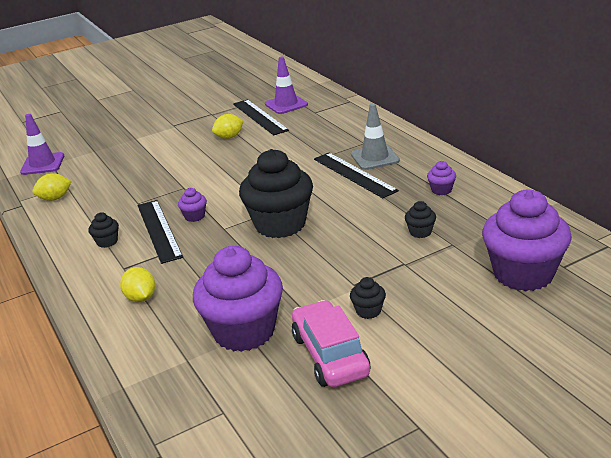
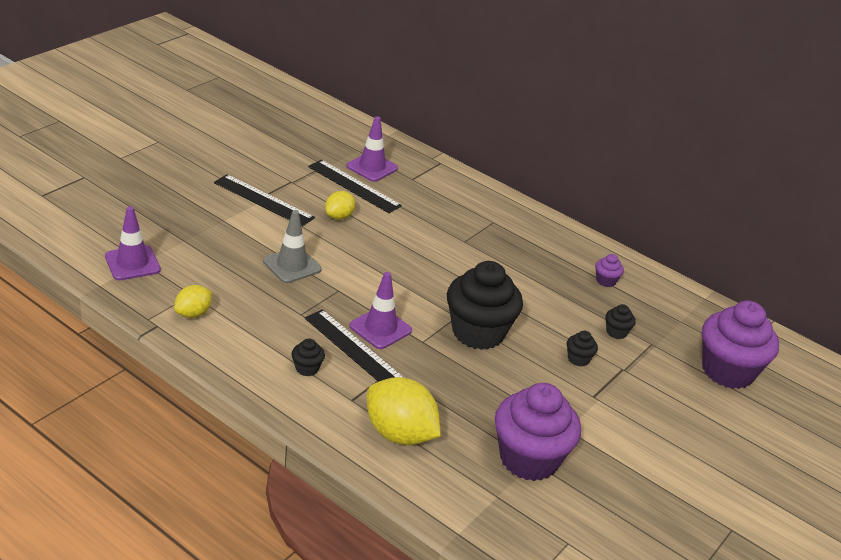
camera: 30 degrees left, 5 degrees up
yellow lemon [120,267,155,302] -> yellow lemon [367,377,441,445], size x1.81
purple cupcake [178,188,207,222] -> purple traffic cone [349,272,412,349]
pink car [292,300,370,387] -> none
black ruler [314,153,399,198] -> black ruler moved to [214,174,315,227]
black cupcake [350,277,386,319] -> black cupcake moved to [567,331,598,367]
grey traffic cone [351,103,400,170] -> grey traffic cone moved to [263,210,321,283]

